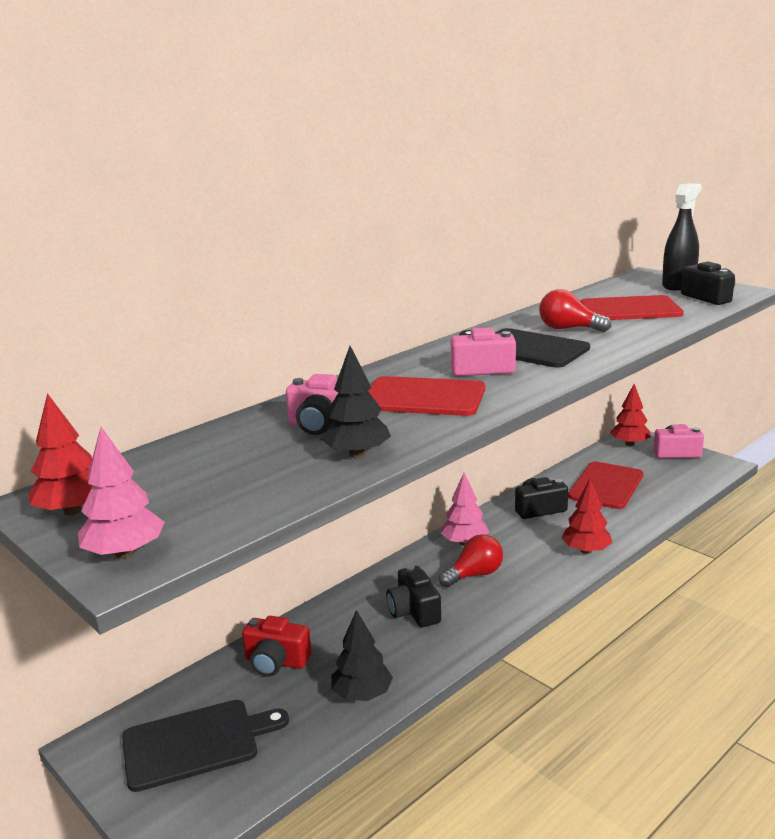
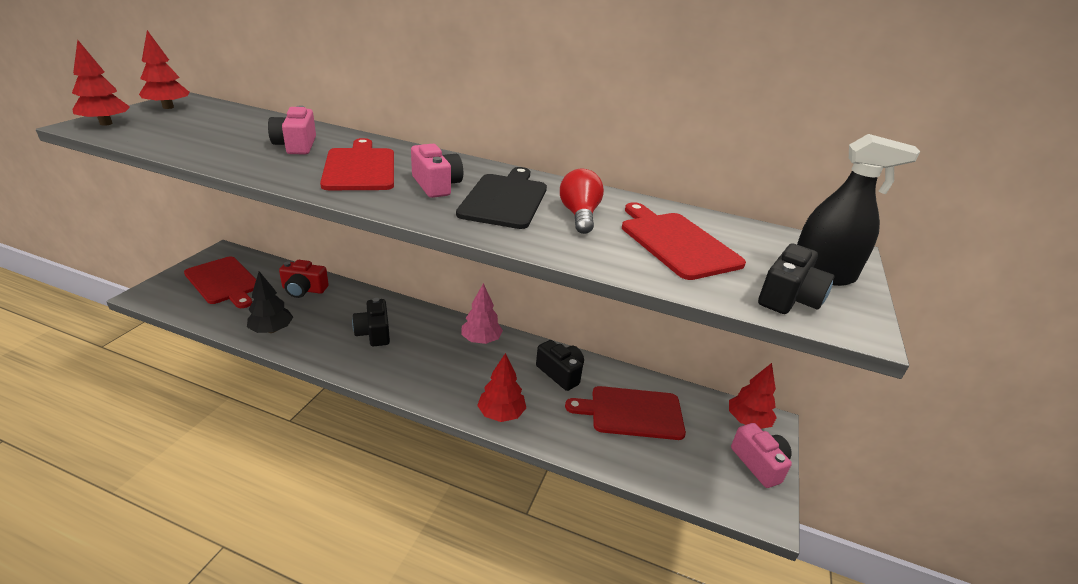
camera: 60 degrees right, 10 degrees up
pink tree [78,427,165,559] -> red tree [72,39,130,126]
black cutting board [122,700,289,792] -> red cutting board [184,257,256,308]
red camera [242,616,312,677] -> red camera turned 75 degrees counterclockwise [279,260,329,298]
black tree [321,346,391,458] -> none
black camera [386,565,441,627] -> black camera turned 60 degrees counterclockwise [352,298,390,346]
red light bulb [439,534,503,588] -> none

